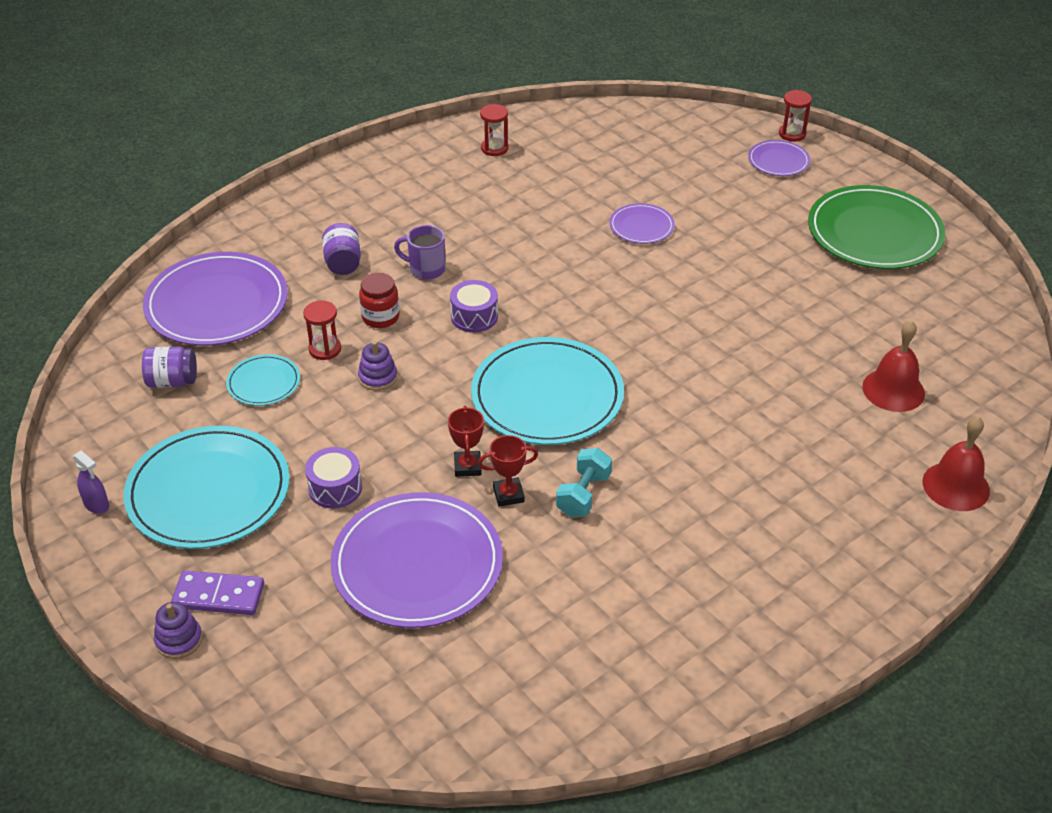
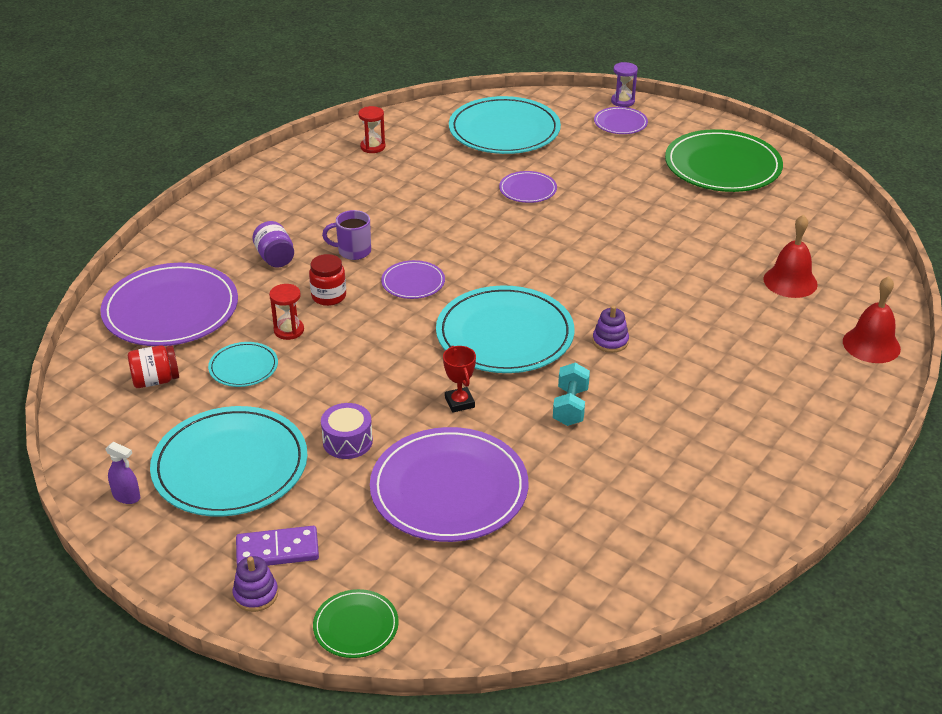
camera: 15 degrees left, 5 degrees down
purple jar [142,347,197,388] -> red jar [128,345,179,388]
purple stacking toy [358,341,398,391] -> purple stacking toy moved to [593,306,629,353]
purple drum [450,280,498,332] -> purple plate [381,260,445,299]
red trophy [478,435,538,507] -> none
red hourglass [779,90,812,142] -> purple hourglass [611,62,638,107]
none -> green plate [313,589,399,658]
none -> turquoise plate [449,96,561,154]

